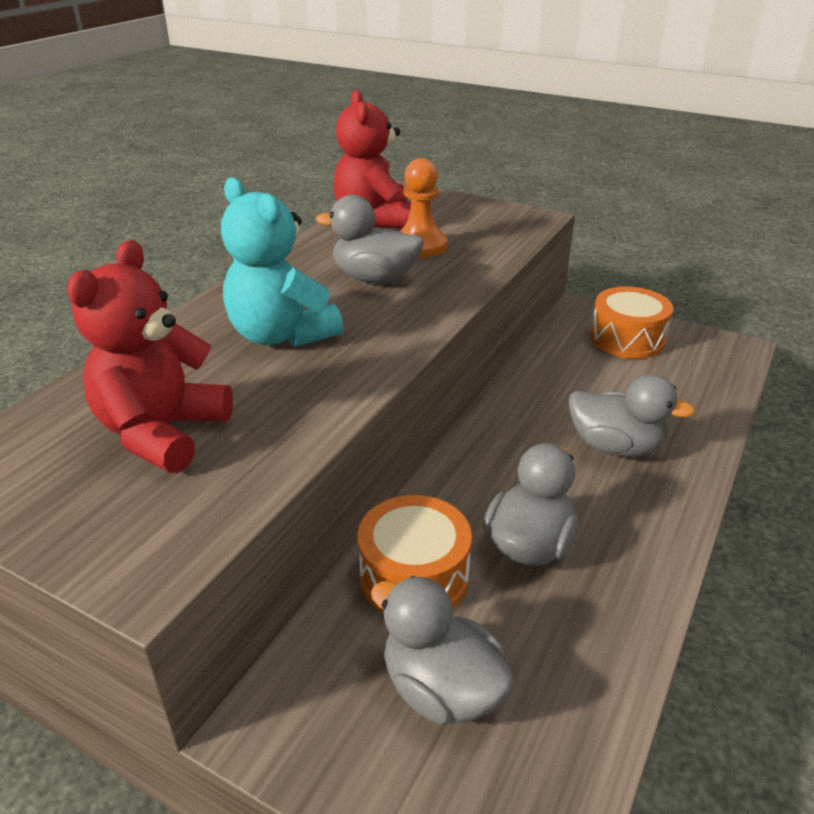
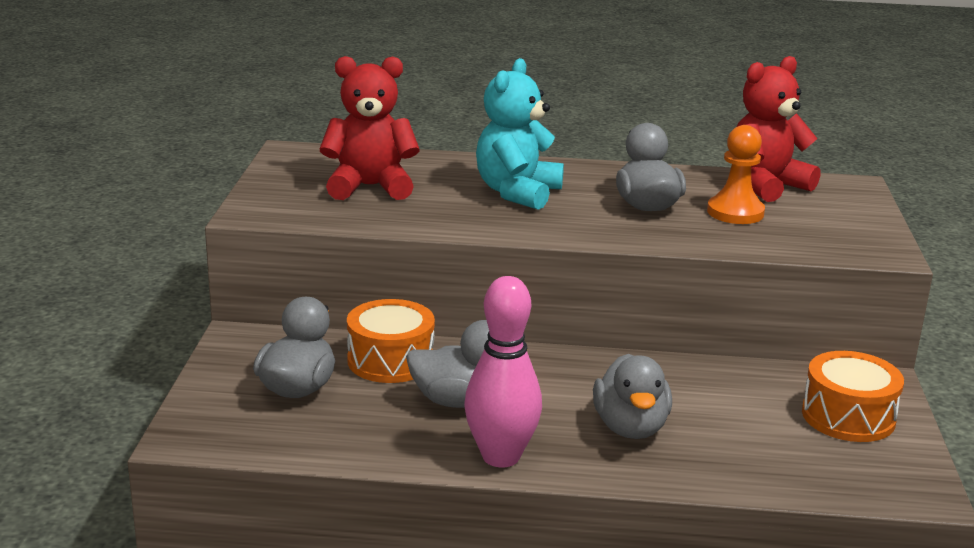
camera: 65 degrees right, 10 degrees down
none -> pink bowling pin [464,276,542,467]

